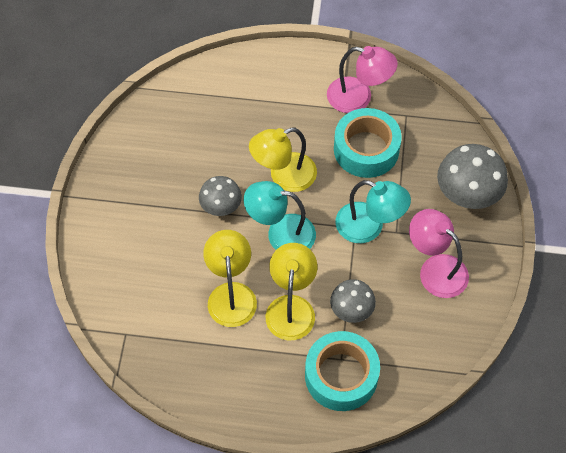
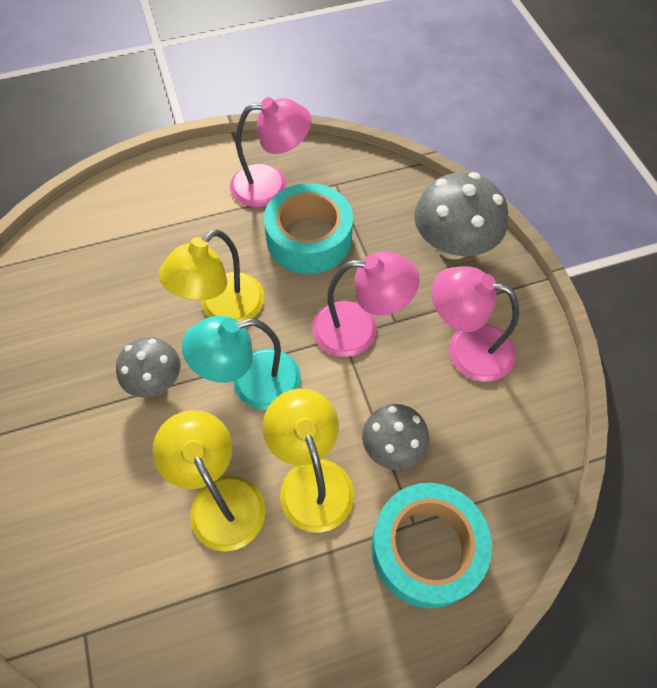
camera: 25 degrees left, 0 degrees up
turquoise lamp [336,180,411,243] -> pink lamp [312,252,420,357]

